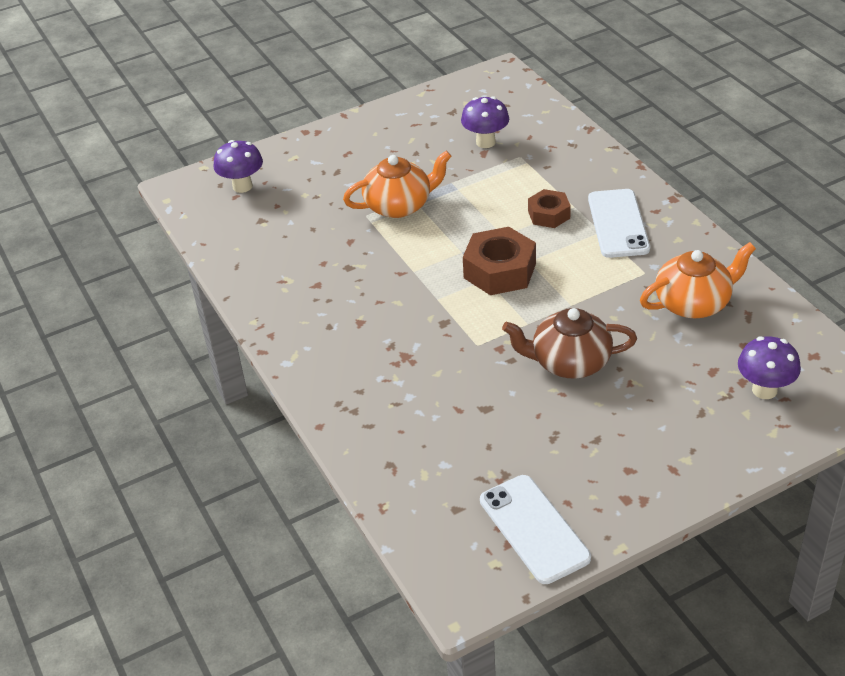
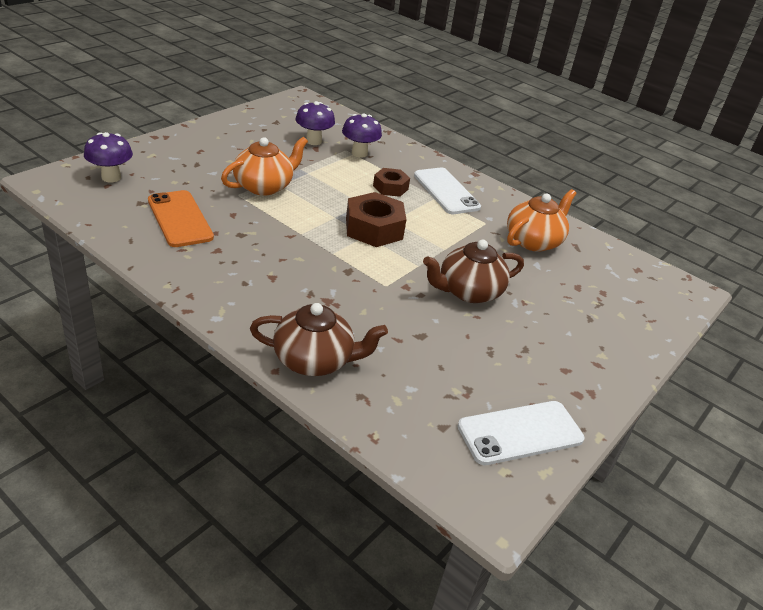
camera: 30 degrees left, 5 degrees down
white phone [480,475,591,584] -> white phone turned 60 degrees counterclockwise [457,401,584,465]
purple mushroom [738,336,801,399] -> purple mushroom moved to [342,113,382,158]
none -> orange phone [148,190,214,247]
none -> brown teapot [250,303,388,376]

